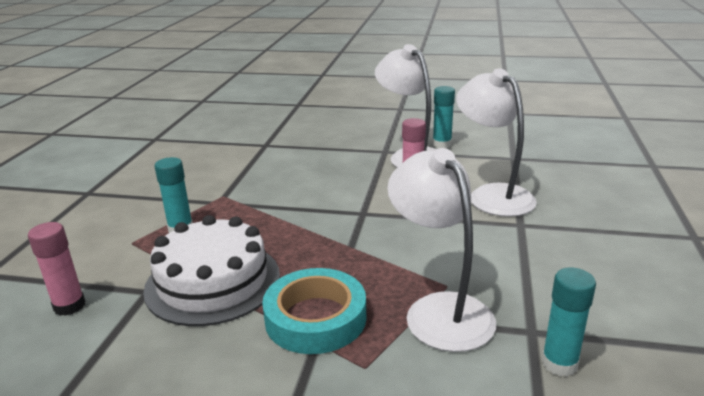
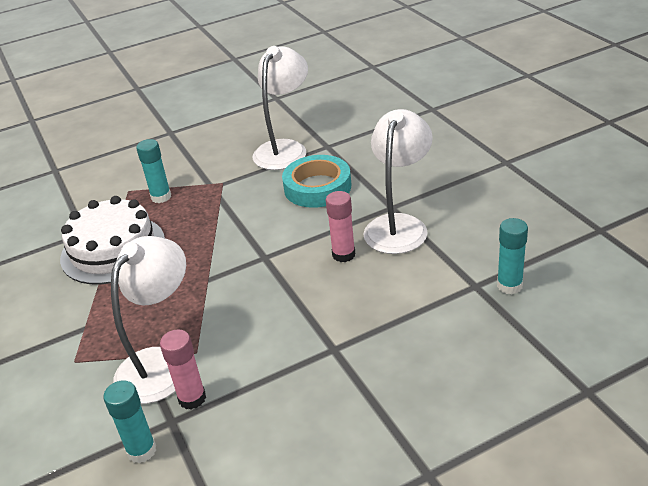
camera: 55 degrees right, 10 degrees up
pink glue stick [28,222,85,316] -> pink glue stick moved to [160,329,206,410]
turquoise tape [262,268,366,354] -> turquoise tape moved to [282,155,351,208]
turquoise glue stick [433,86,455,148] -> turquoise glue stick moved to [497,218,528,294]
white lamp [456,68,537,217] -> white lamp moved to [252,46,308,170]

